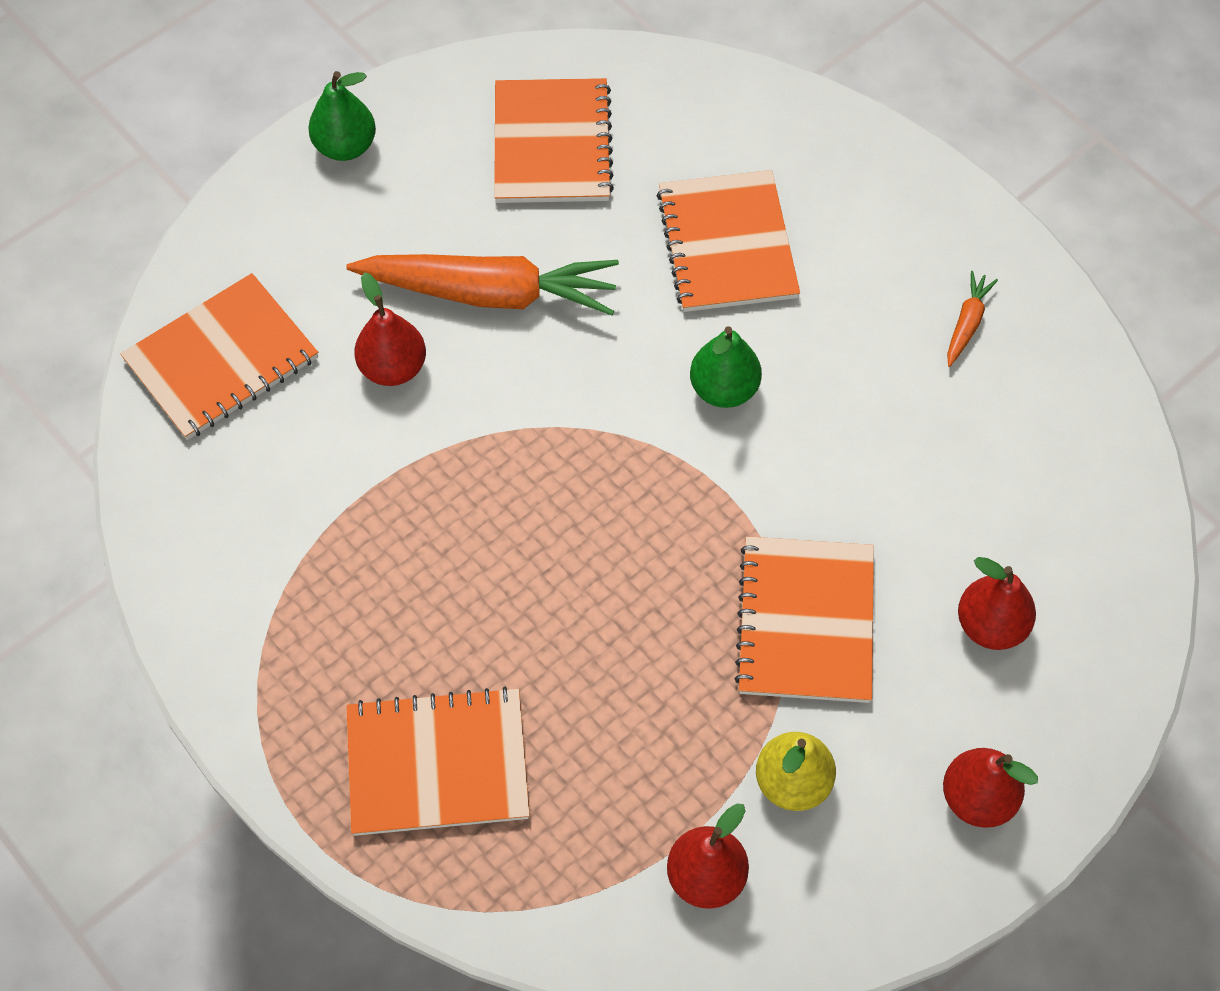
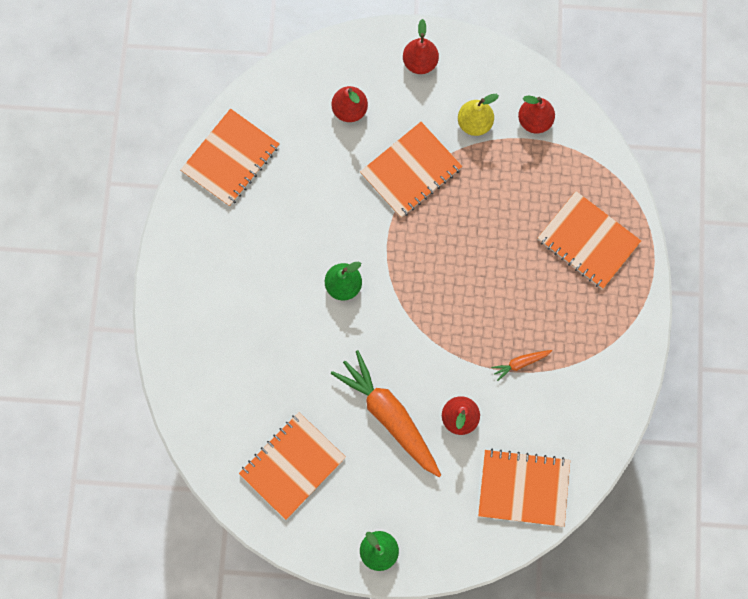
camera: 135 degrees left, 15 degrees up
orange notebook [657,170,800,312] -> orange notebook moved to [181,108,280,207]
orange carrot [947,271,998,367] -> orange carrot moved to [491,350,552,381]

